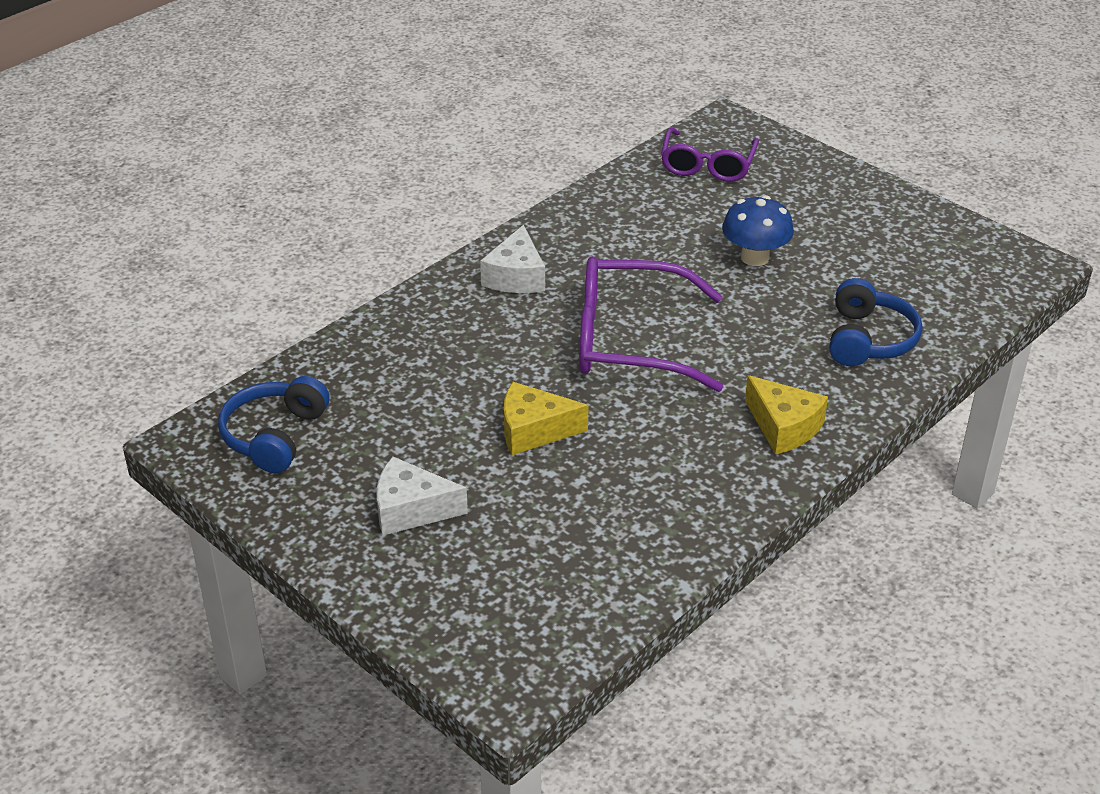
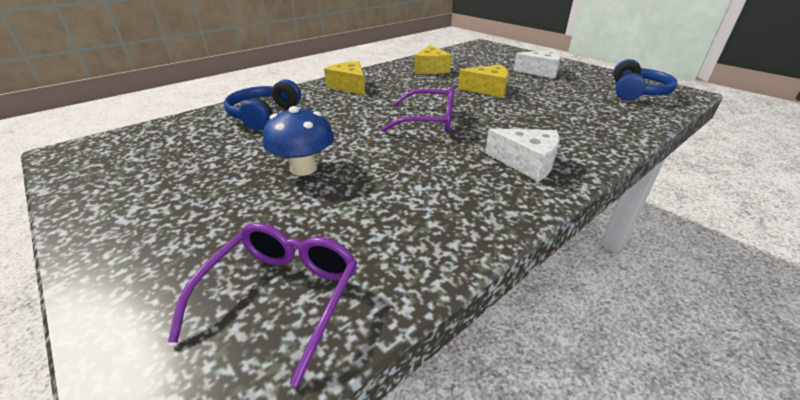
camera: 175 degrees left, 5 degrees down
white cheese [480,225,545,293] -> white cheese turned 105 degrees clockwise [485,128,560,182]
purple glasses [579,256,723,392] -> purple glasses [381,86,454,132], size x0.65
none -> yellow cheese [414,45,452,74]

